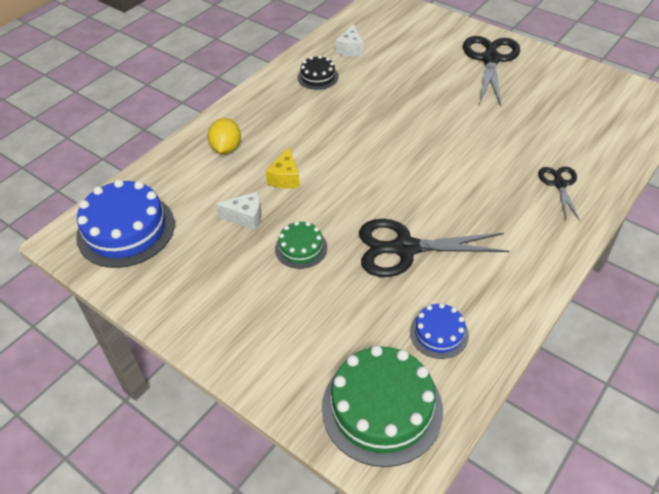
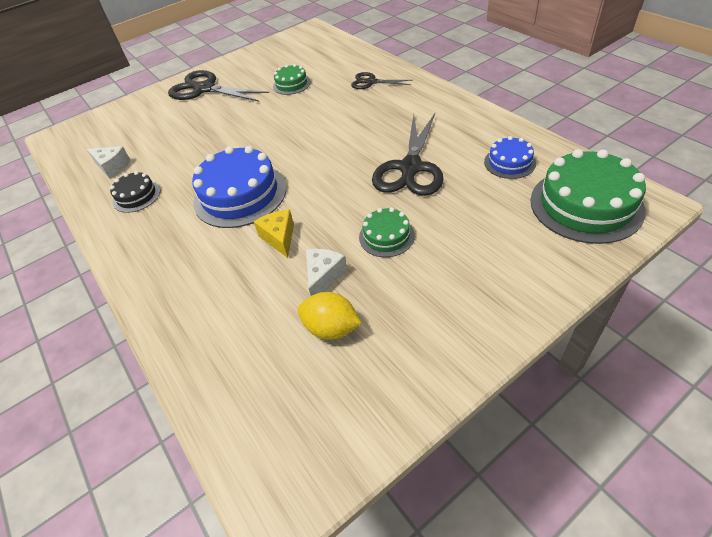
camera: 70 degrees left, 0 degrees up
blue cake [76,179,175,268] -> blue cake moved to [192,146,286,228]
yellow lemon [207,118,241,154] -> yellow lemon moved to [298,292,362,340]
yellow cheese [266,148,300,189] -> yellow cheese turned 135 degrees counterclockwise [254,210,294,258]
none -> green cake [273,64,311,95]

